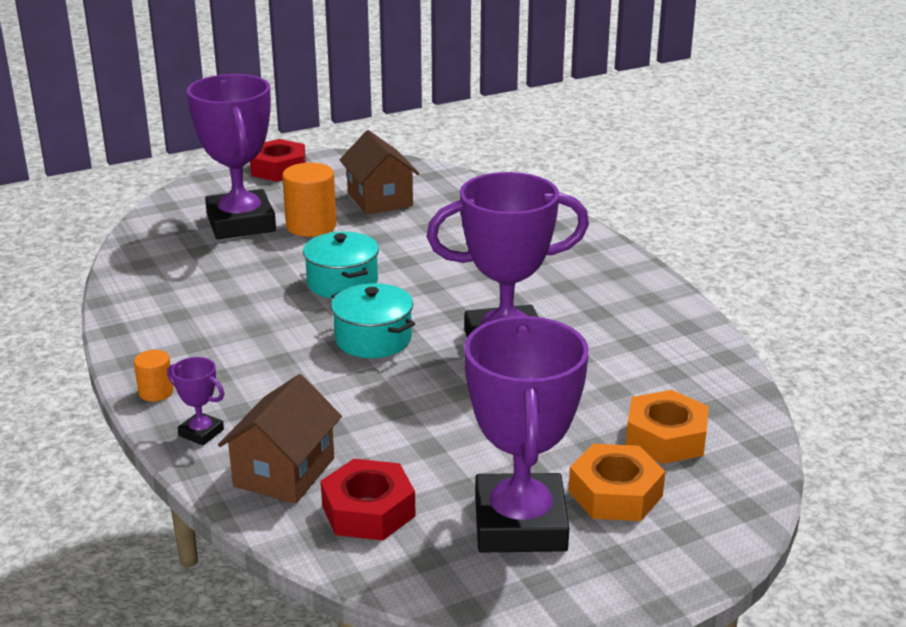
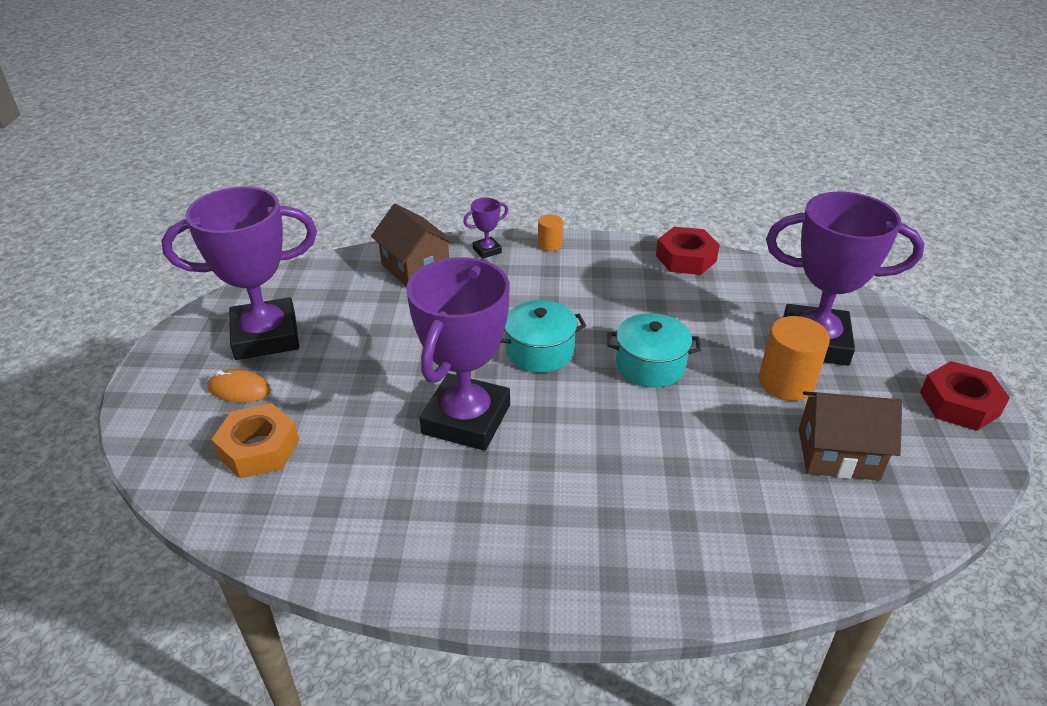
camera: 120 degrees right, 10 degrees up
red nut [321,459,416,541] -> red nut moved to [656,227,720,275]
purple trophy [464,316,589,552] -> purple trophy turned 45 degrees counterclockwise [162,186,317,360]
orange nut [568,444,665,521] -> orange mouse [207,369,271,402]

